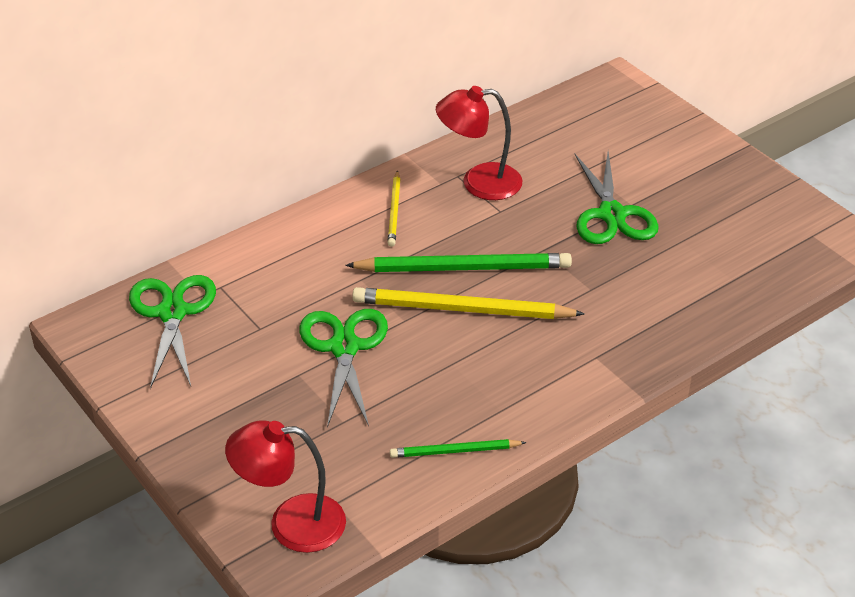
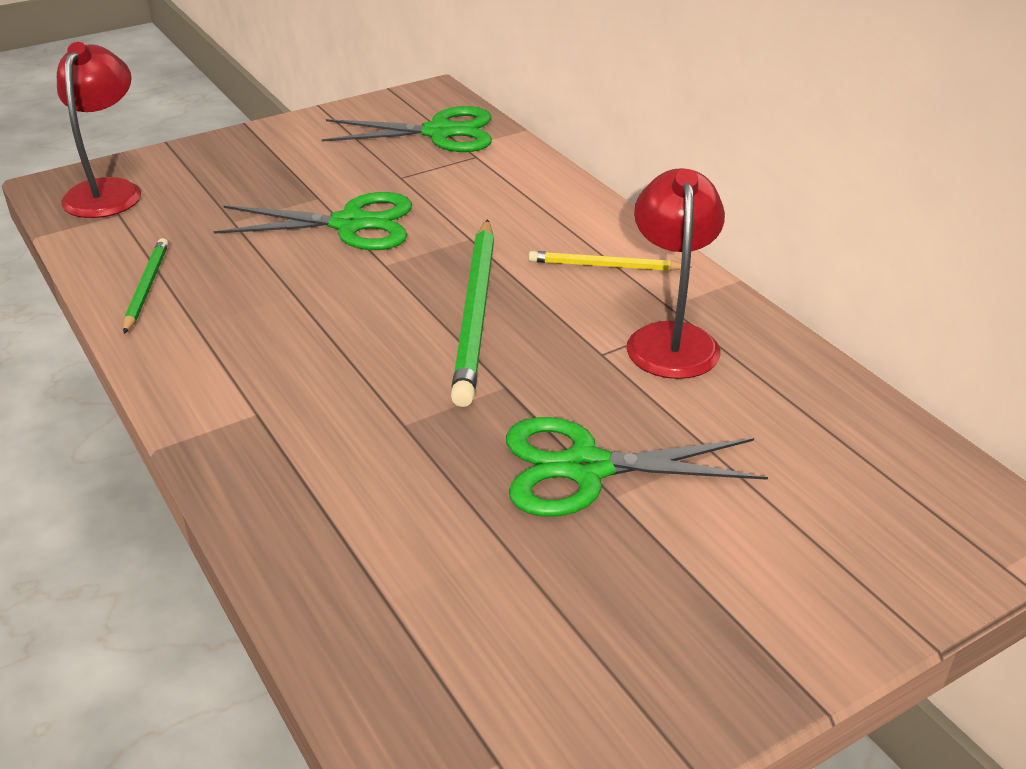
camera: 95 degrees right, 5 degrees down
yellow pencil [352,287,585,319] -> none

